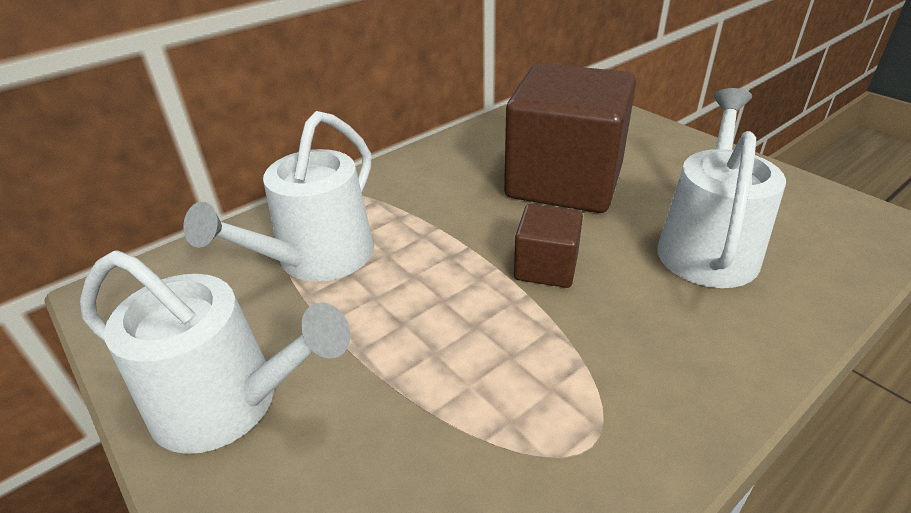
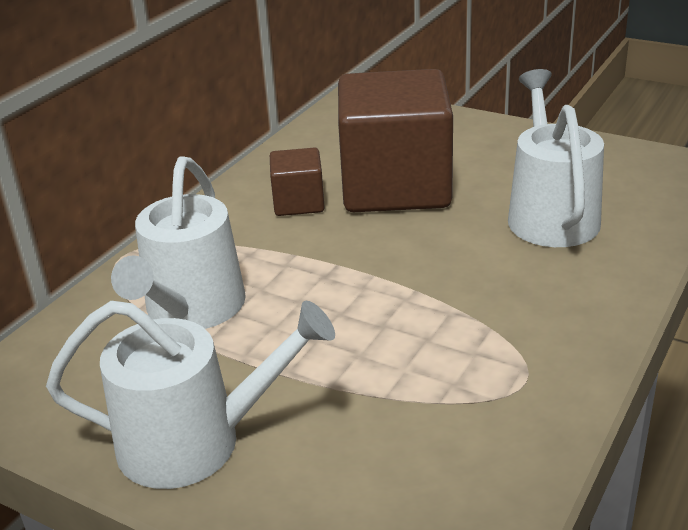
camera: 20 degrees left, 5 degrees down
brown cube [514,204,583,288] -> brown cube moved to [270,147,325,216]

